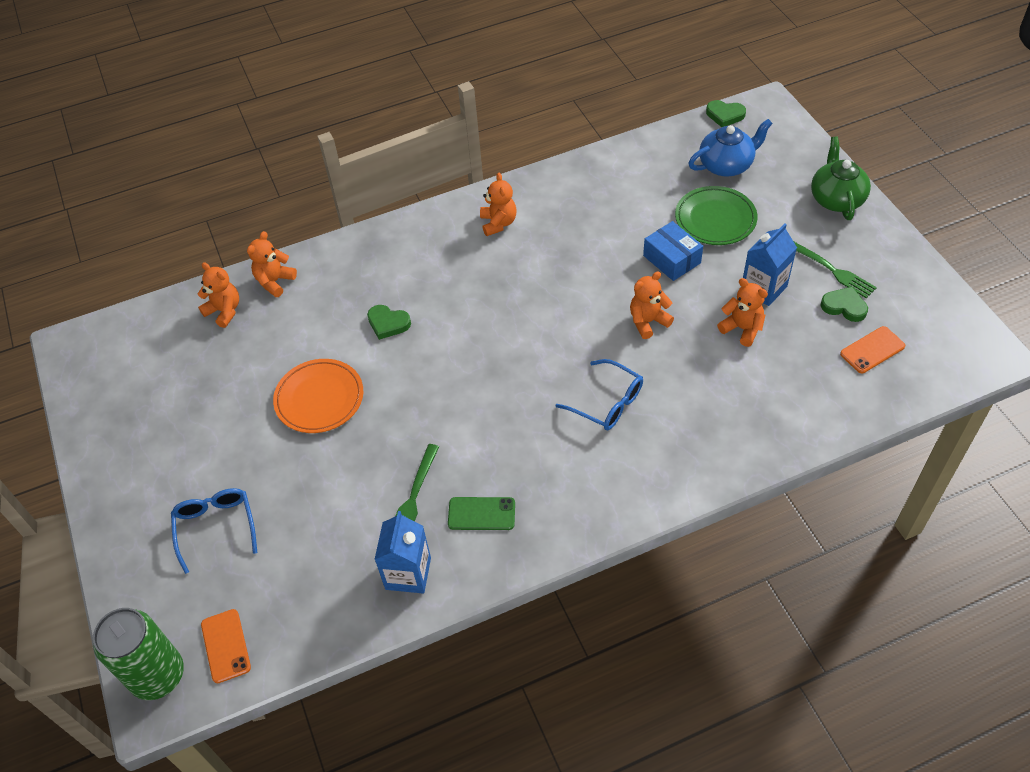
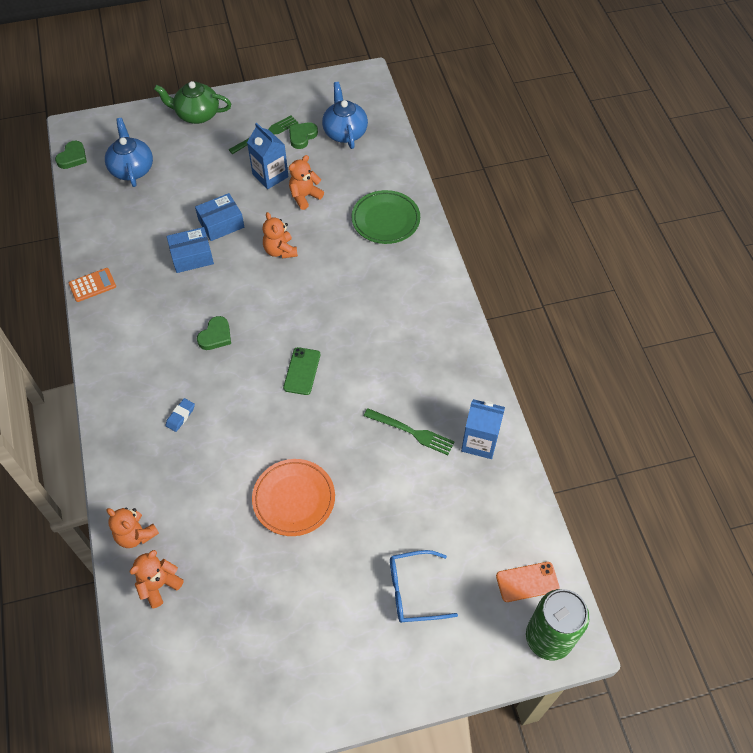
camera: 85 degrees left, 5 degrees up
green heart [367,305,411,340] -> green heart moved to [197,316,231,350]
green phone [448,497,515,530] -> green phone moved to [283,347,320,395]
orange teddy bear [480,173,516,236] -> none
blue glasses [556,359,643,431] -> none
green plate [675,186,758,245] -> green plate moved to [352,190,420,244]
orange phone [840,326,905,373] -> blue teapot [322,82,368,149]
none -> orange calculator [69,268,116,302]
none -> blue box [166,227,214,273]
none -> blue eraser [166,398,195,432]

